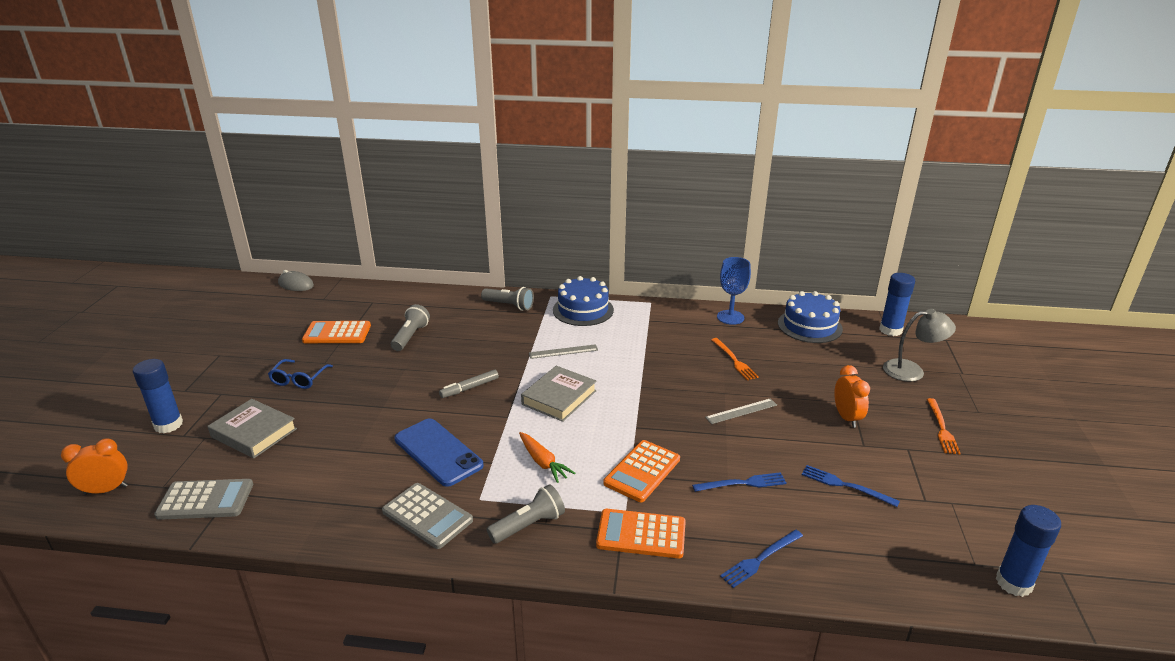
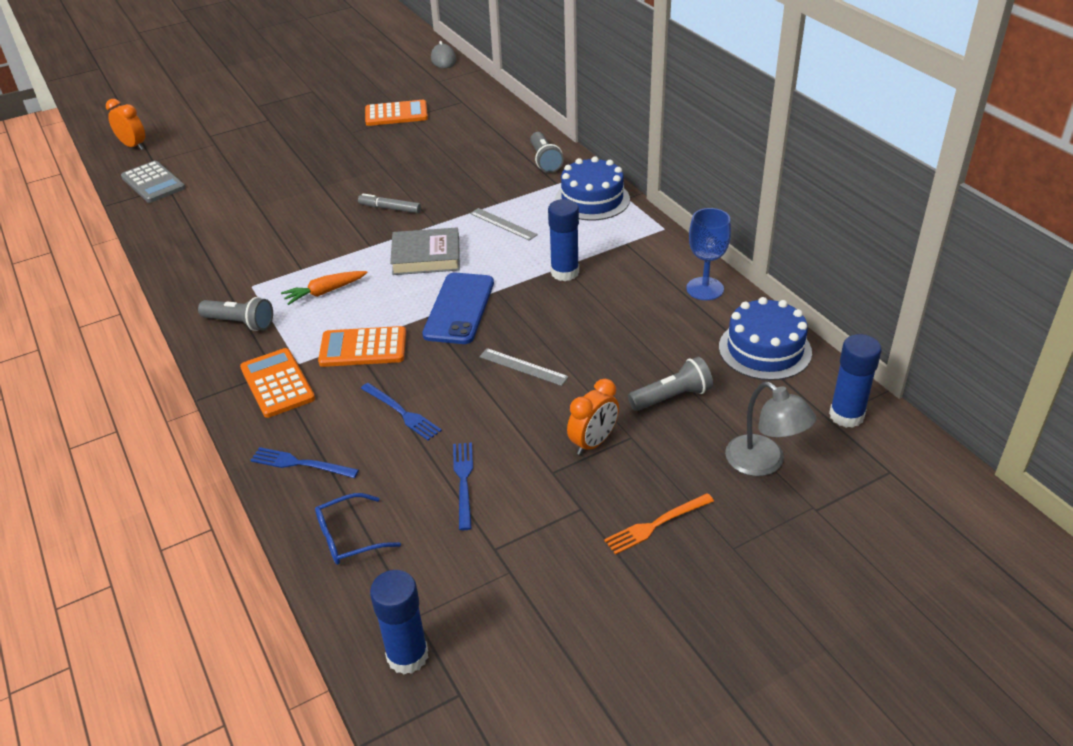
camera: 55 degrees right, 10 degrees up
blue glue stick [133,359,183,433] -> blue glue stick moved to [548,199,579,281]
grey book [208,399,297,458] -> none
blue glasses [268,359,333,389] -> blue glasses moved to [315,493,401,565]
orange calculator [302,321,371,343] -> orange calculator turned 120 degrees clockwise [365,100,428,126]
grey calculator [382,483,473,549] -> none
grey flashlight [391,304,430,351] -> grey flashlight moved to [628,356,713,411]
blue phone [394,418,483,487] -> blue phone moved to [422,273,494,344]
orange carrot [519,432,575,483] -> orange carrot turned 45 degrees clockwise [281,271,368,305]
orange fork [711,338,759,380] -> none

